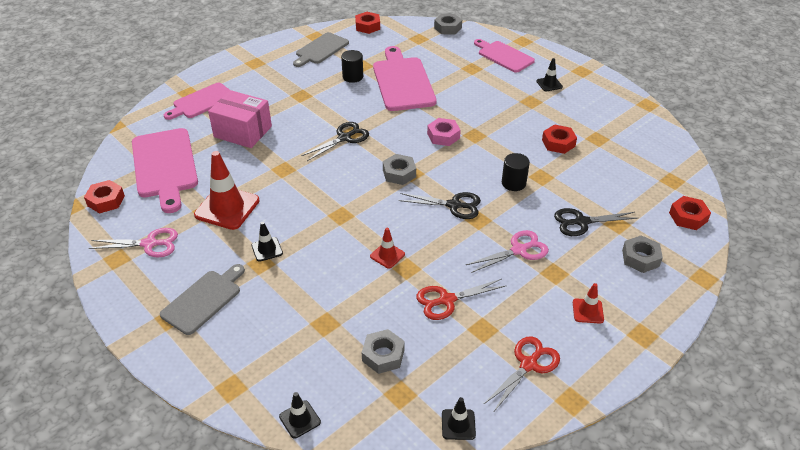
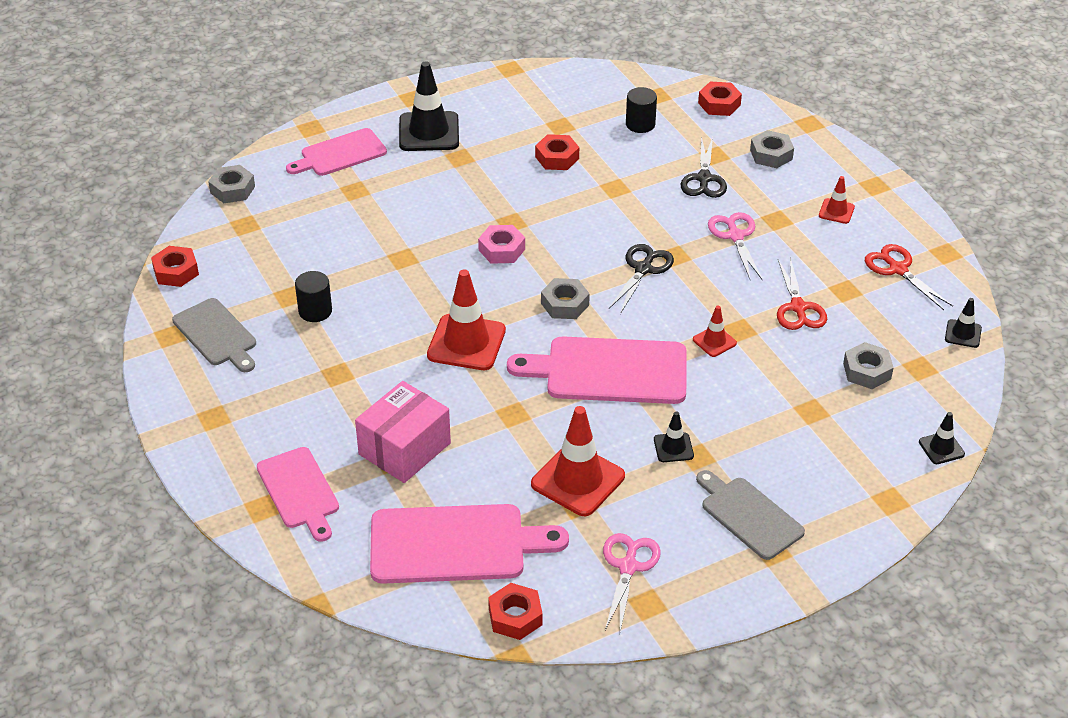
camera: 75 degrees left, 0 degrees up
black scissors [301,122,369,161] -> red traffic cone [427,269,506,370]
pink cutting board [373,46,437,111] -> pink cutting board moved to [507,336,687,404]
black cylinder [502,153,530,191] -> black cylinder moved to [626,87,657,133]
black traffic cone [536,58,563,91] -> black traffic cone [399,61,459,151], size x2.00

